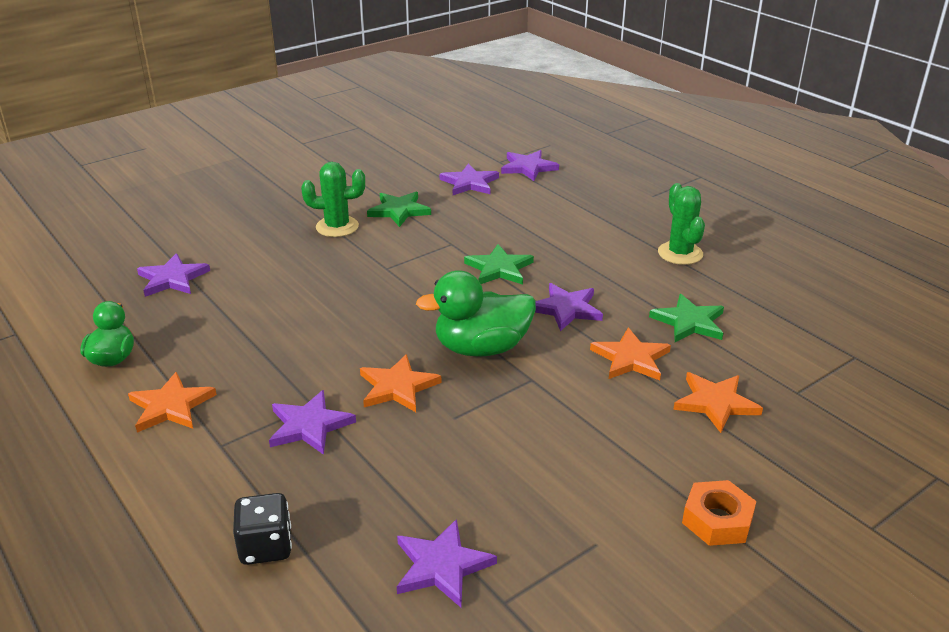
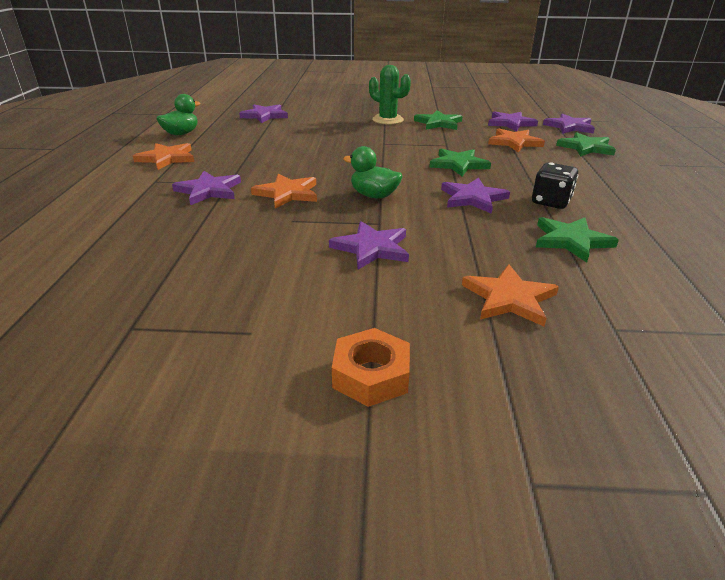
camera: 40 degrees right, 0 degrees up
black dice [233,493,292,565] -> black dice moved to [532,163,578,209]
purple star [397,519,497,607] -> purple star moved to [329,221,409,270]
green duck [416,270,536,357] -> green duck [343,146,402,199], size x0.62
orange star [590,327,671,380] -> orange star moved to [488,128,545,152]
green cactus [658,183,705,265] -> none
none -> green star [556,132,616,156]

